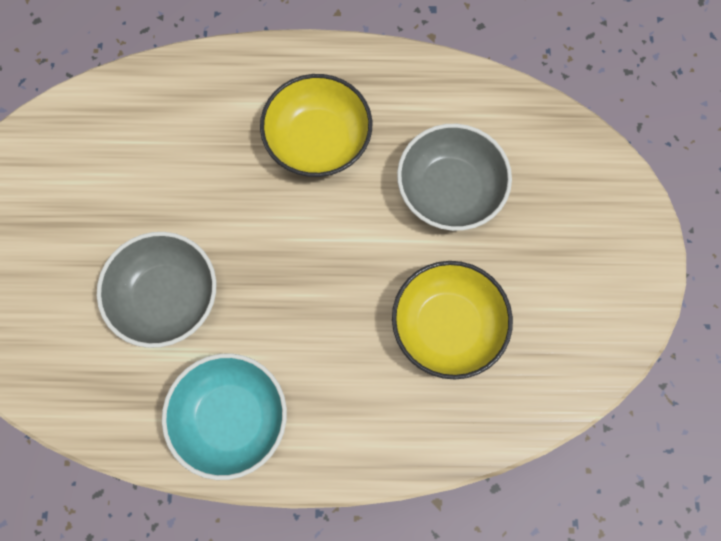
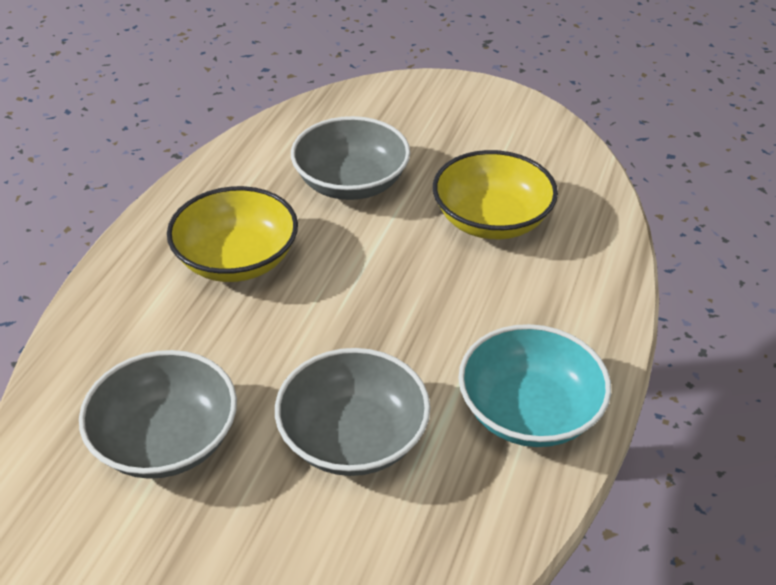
camera: 70 degrees left, 30 degrees down
none -> grey bowl [79,350,237,479]

